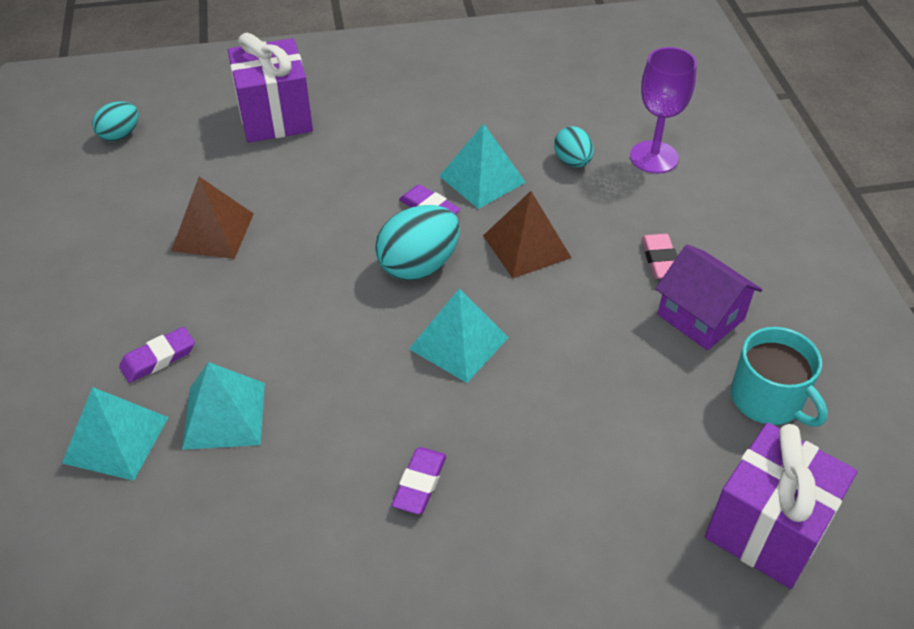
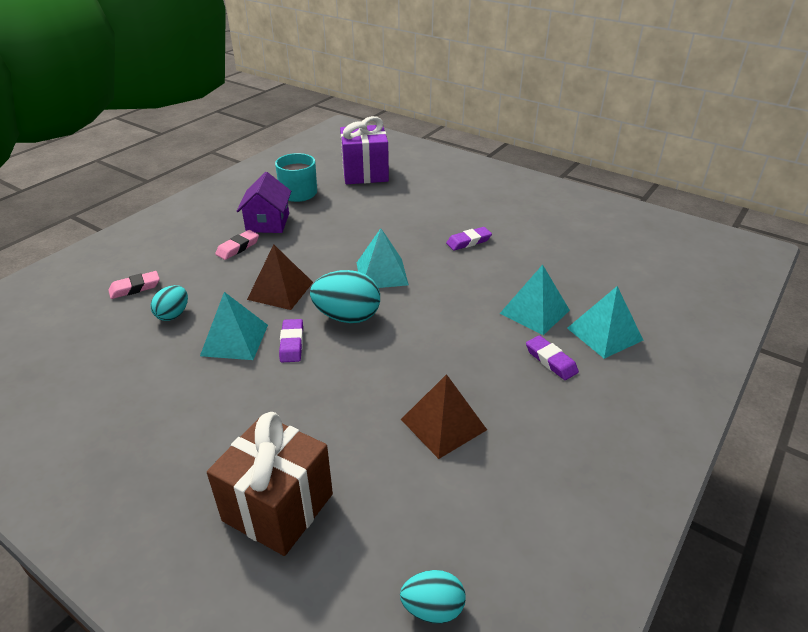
camera: 135 degrees left, 10 degrees down
purple eraser [119,327,195,383] -> purple eraser turned 45 degrees clockwise [526,335,579,380]
purple gift [228,32,313,143] -> brown gift [207,412,333,556]
purple goblet [630,47,697,173] -> pink eraser [108,271,160,299]

